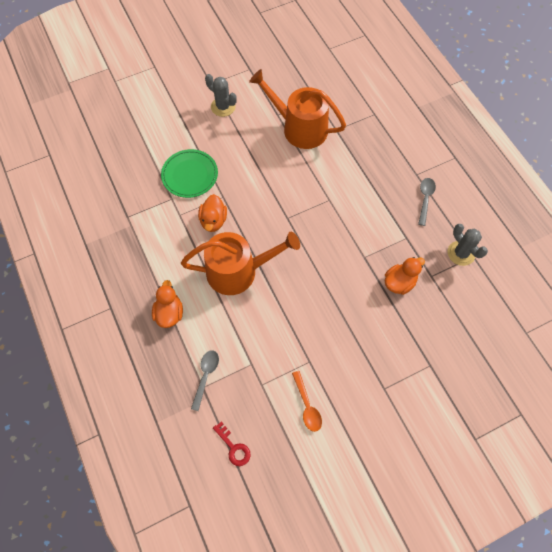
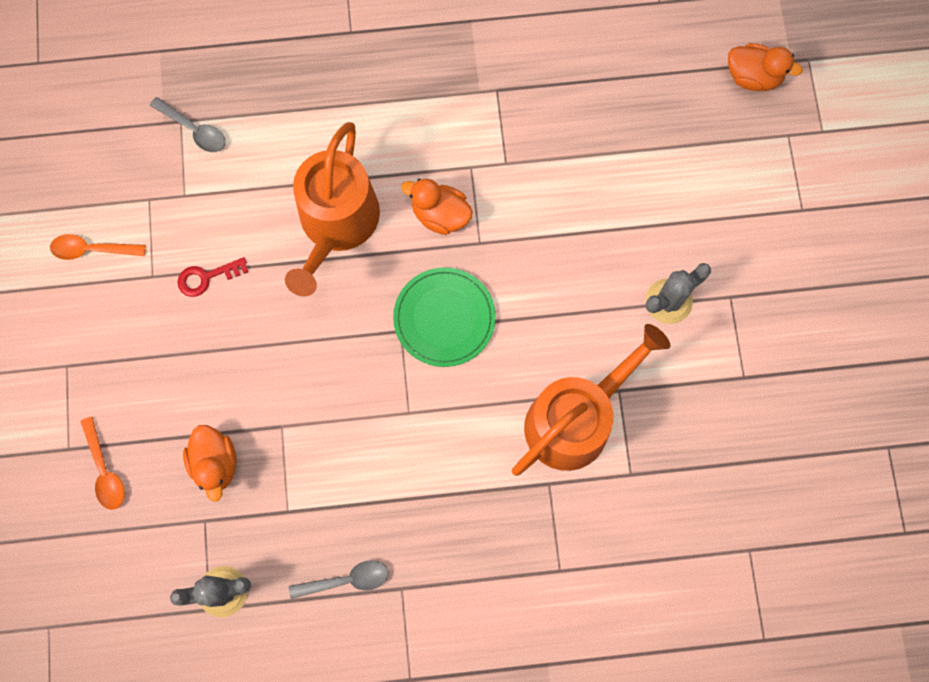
camera: 110 degrees right, 10 degrees up
orange duck [152,280,183,328] -> orange duck moved to [728,43,803,91]
green plate [161,149,218,198] -> green plate moved to [393,267,496,367]
red key [213,422,250,466] -> red key moved to [177,257,248,297]
grey spoon [418,178,436,226] -> grey spoon turned 45 degrees counterclockwise [289,560,389,599]
none -> orange spoon [80,417,125,510]

